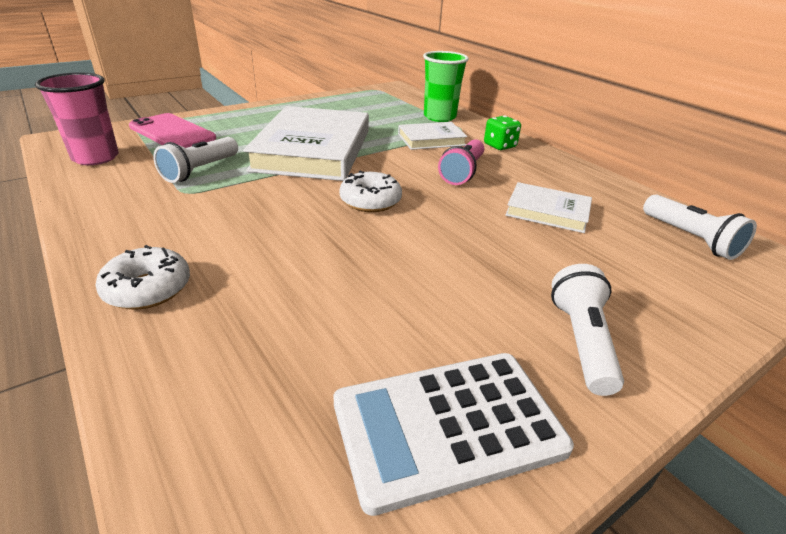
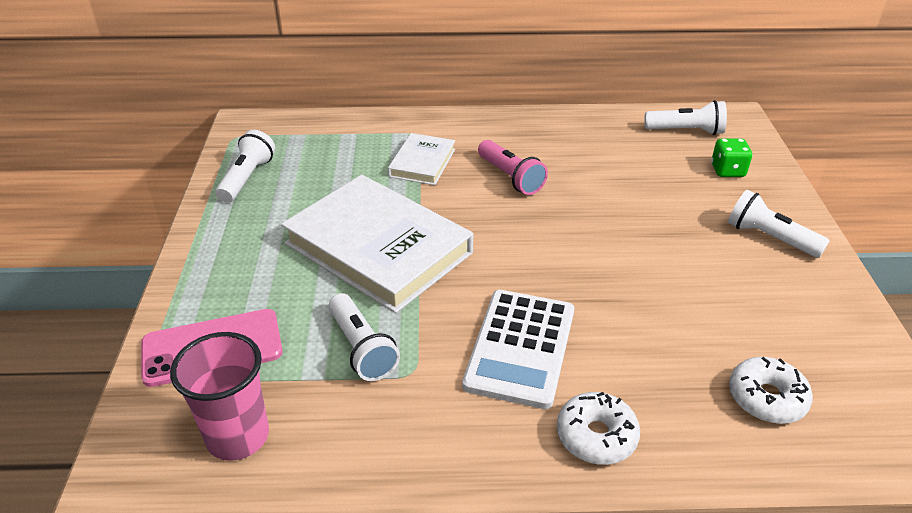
camera: 55 degrees left, 5 degrees up
white calculator [334,353,574,516] -> white calculator moved to [462,290,574,409]
white donut [339,170,402,212] -> white donut moved to [729,357,813,424]
green cup [423,51,469,122] -> none
green dice [484,115,521,150] -> green dice moved to [711,138,752,177]
white book [505,182,592,233] -> none
none -> white flashlight [216,130,275,203]

